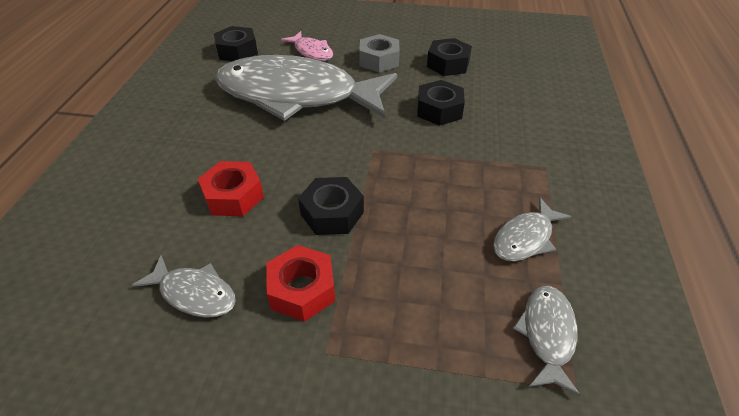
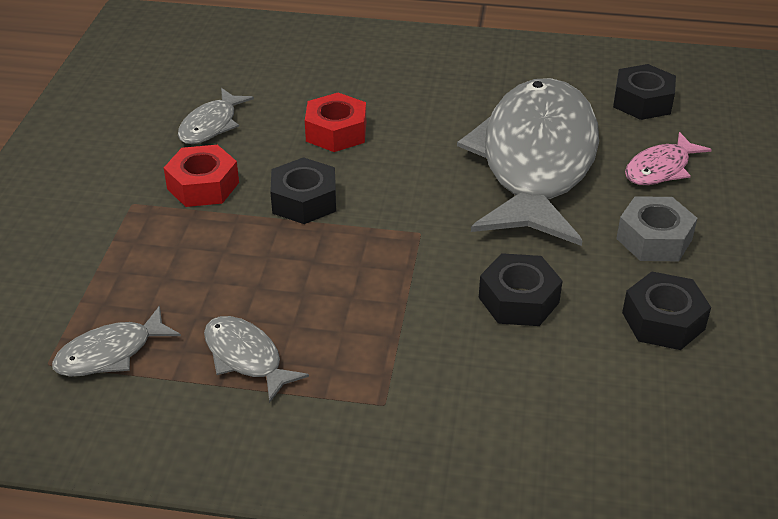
camera: 90 degrees right, 5 degrees down
grey fish [512,286,581,396] -> grey fish turned 135 degrees clockwise [52,306,181,377]

